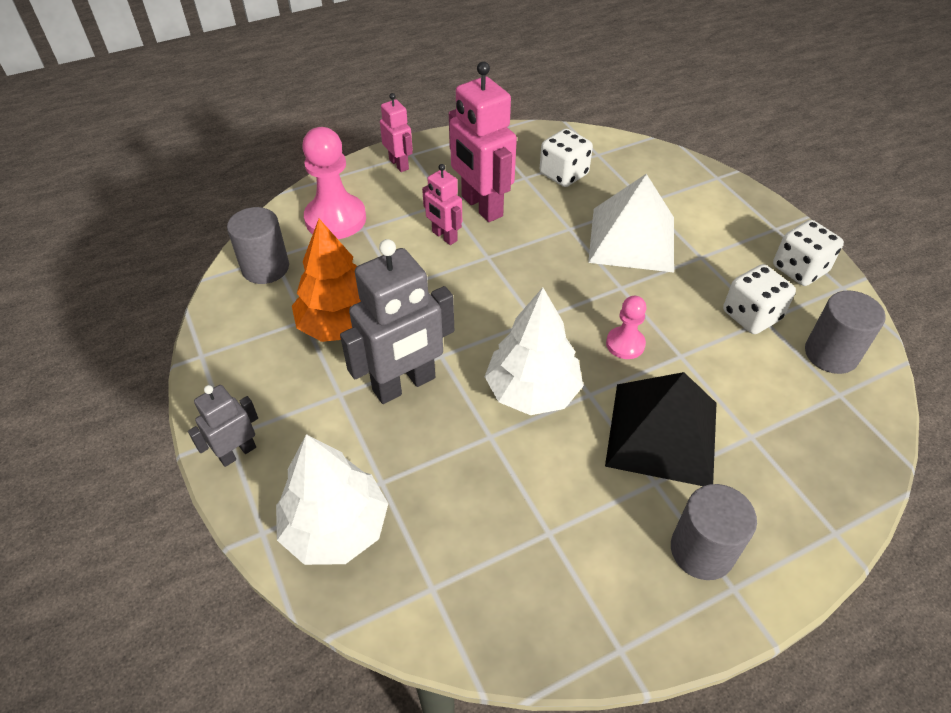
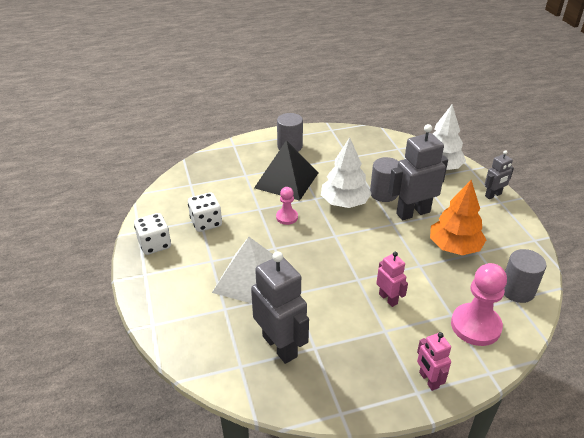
camera: 170 degrees left, 10 degrees down
pink robot [449,61,517,222] -> none
white dice [539,129,593,187] -> grey robot [251,252,309,364]
grey cylinder [805,291,886,374] -> grey cylinder moved to [370,157,399,202]

